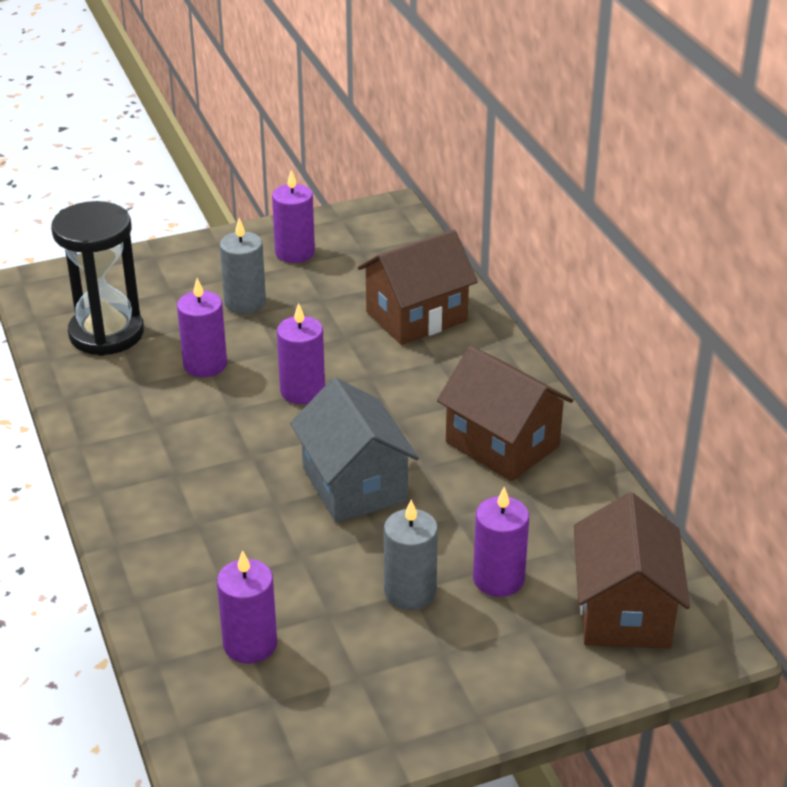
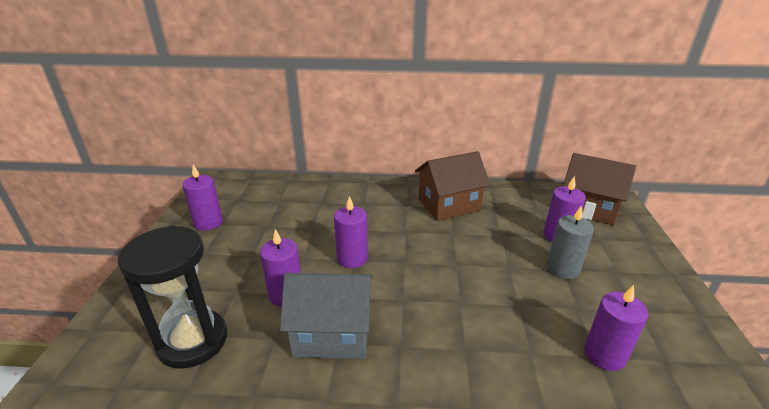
camera: 65 degrees left, 5 degrees down
grey candle [220,218,266,314] -> none
grey house [290,377,419,523] -> grey house moved to [280,273,373,359]
brown house [358,230,478,345] -> none

